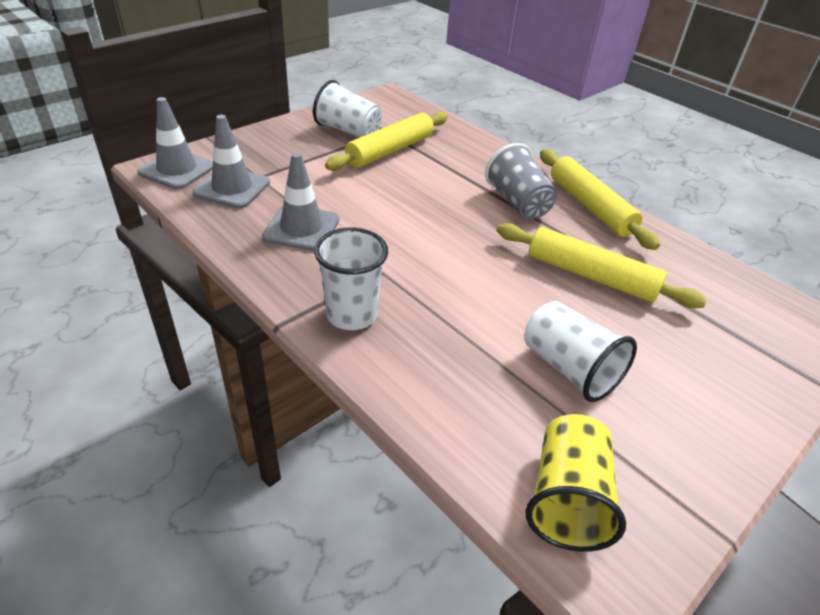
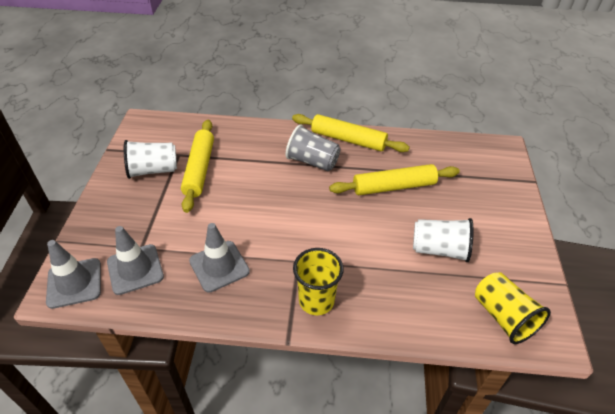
camera: 40 degrees left, 5 degrees up
white cup [314,228,388,330] -> yellow cup [293,248,344,315]

